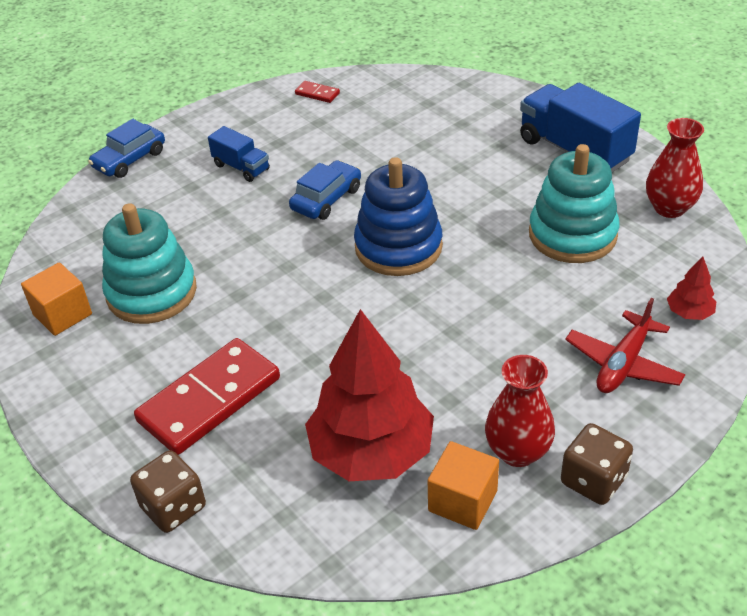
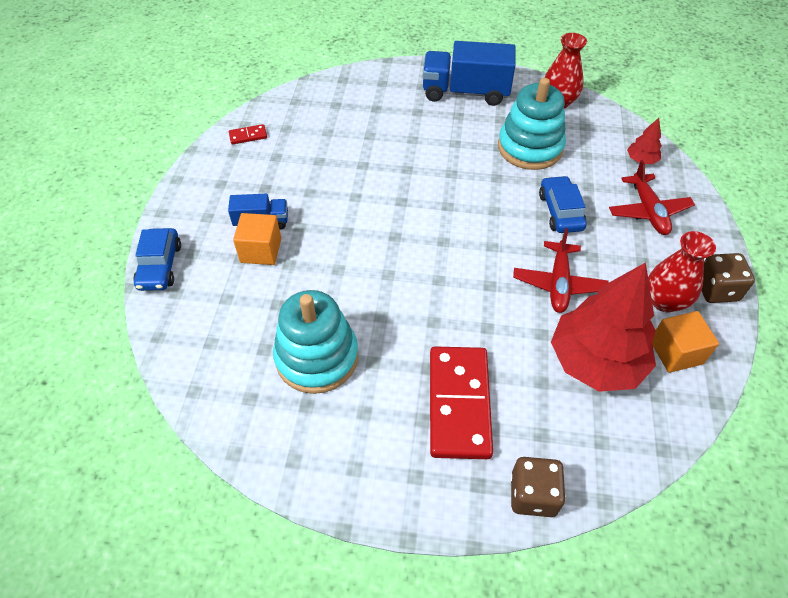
camera: 45 degrees left, 10 degrees up
orange cube [21,263,92,336] -> orange cube moved to [233,213,281,265]
blue car [289,160,361,220] -> blue car moved to [539,176,586,233]
blue stacking toy [354,157,443,276] -> none
none -> red plane [513,228,608,313]

